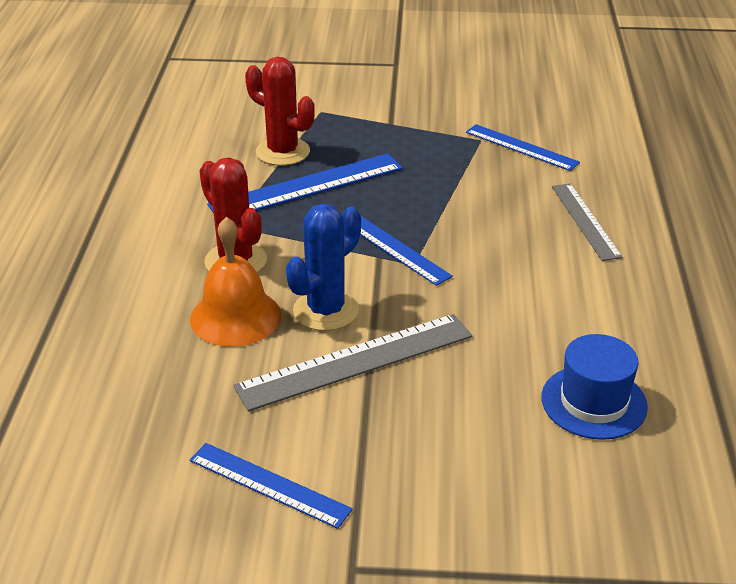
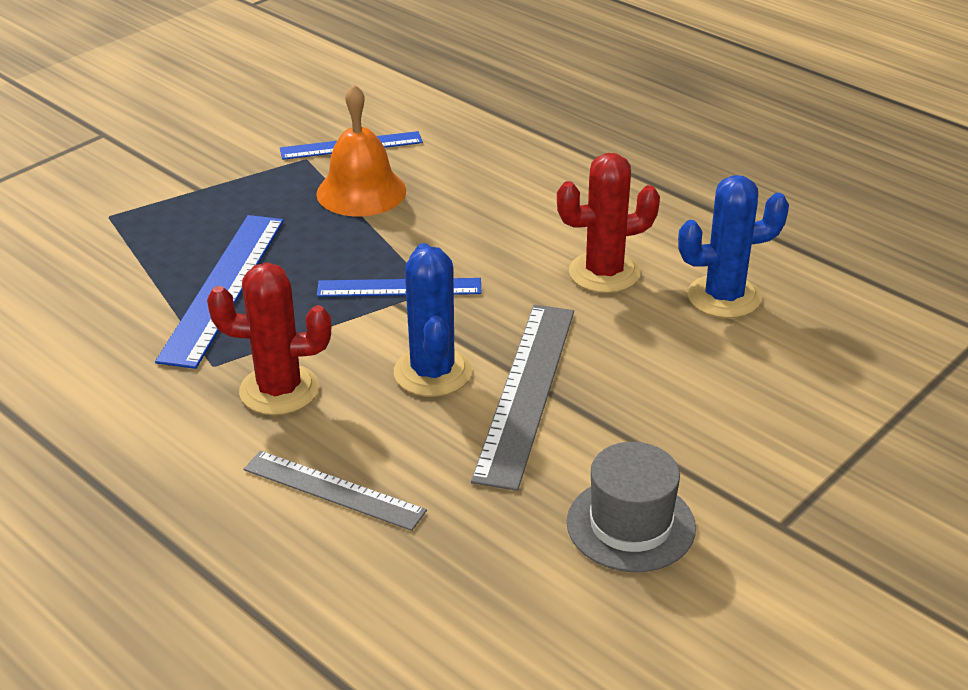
camera: 50 degrees left, 0 degrees up
orange bell [190,217,281,347] -> orange bell moved to [316,84,406,216]
blue ruler [190,443,353,529] -> grey hat [567,442,696,572]
red cactus [245,57,315,166] -> red cactus moved to [557,153,660,293]
blue hat [541,334,648,440] -> blue cactus [678,175,789,318]
grey ruler [552,183,623,261] -> grey ruler moved to [243,451,427,531]

